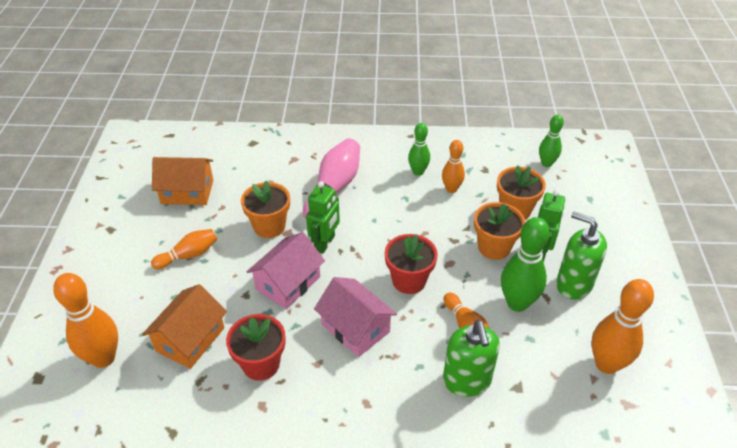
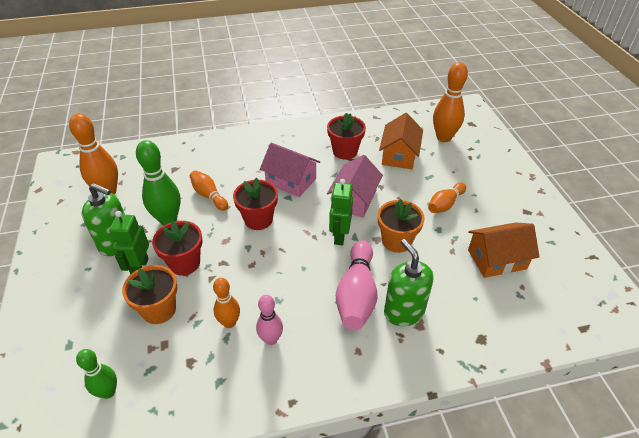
camera: 165 degrees right, 0 degrees up
green bowling pin [408,123,430,176] -> pink bowling pin [256,295,283,345]
green soap dispenser [443,320,500,397] -> green soap dispenser moved to [384,239,434,326]
orange flower pot [474,202,525,260] -> red flower pot [152,221,203,275]

